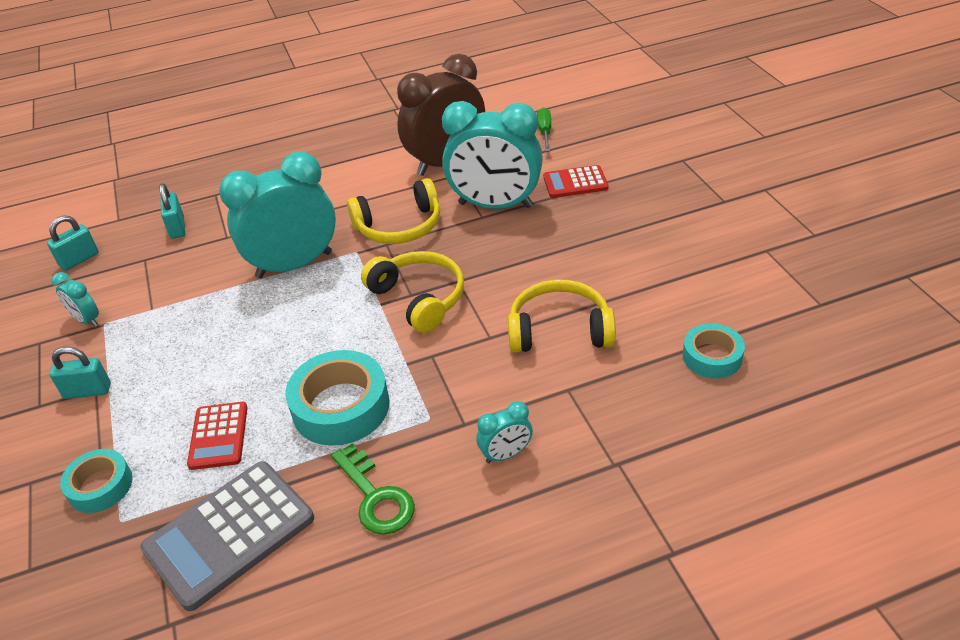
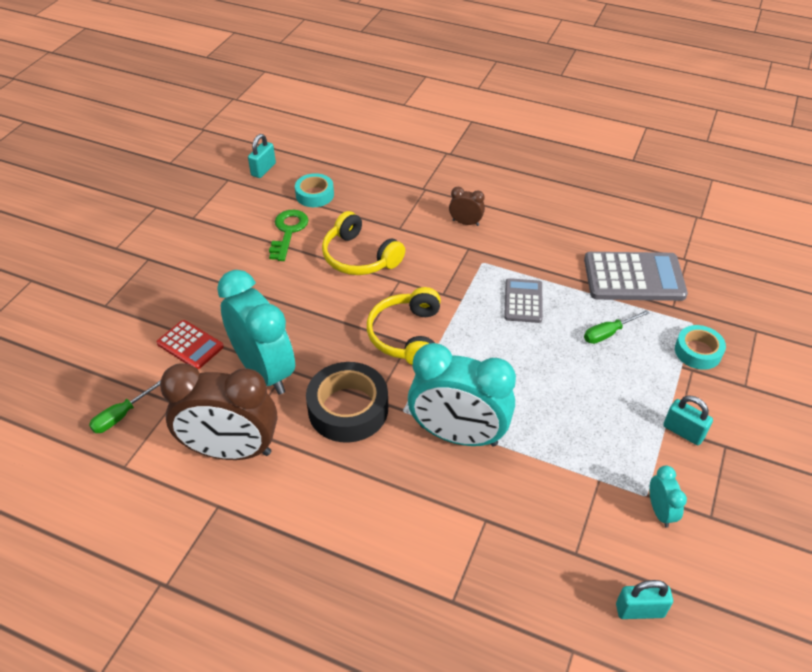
camera: 140 degrees left, 5 degrees up
turquoise padlock [159,183,185,239] -> turquoise padlock moved to [248,134,276,178]
red calculator [187,402,248,470] -> green screwdriver [584,310,650,344]
turquoise tape [285,350,390,446] -> grey calculator [504,278,543,323]
green key [331,444,415,535] -> green key moved to [269,210,308,261]
yellow headphones [347,178,440,244] -> black tape [306,362,388,443]
turquoise clock [476,401,533,463] -> brown clock [449,187,485,226]

